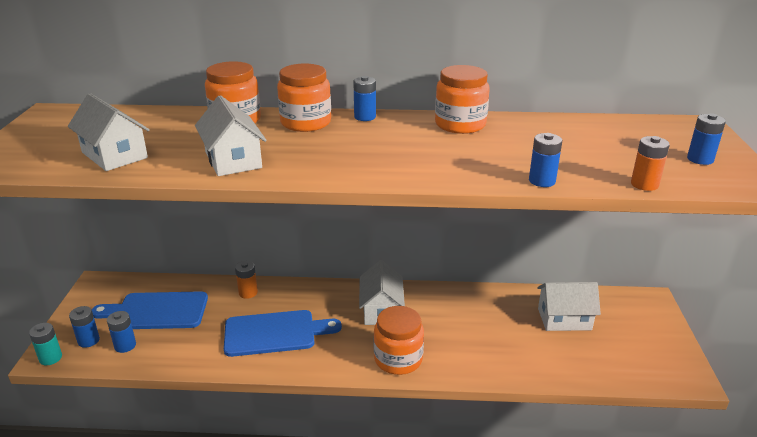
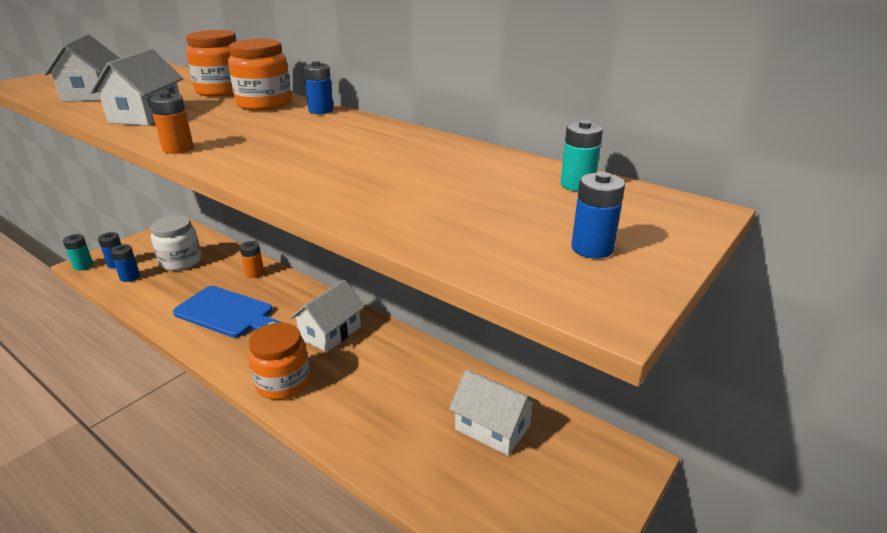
camera: 35 degrees right, 0 degrees up
blue cutting board [92,291,208,329] -> white jar [151,215,201,271]
orange jar [435,65,490,134] -> none
blue battery [529,133,562,187] -> none
orange battery [631,136,670,191] -> orange battery moved to [149,91,194,154]
none -> turquoise battery [561,120,603,191]

